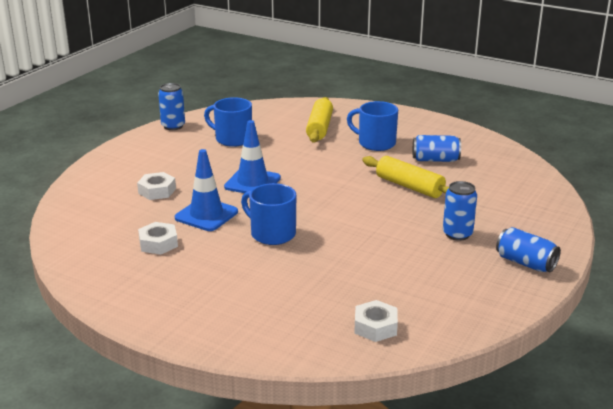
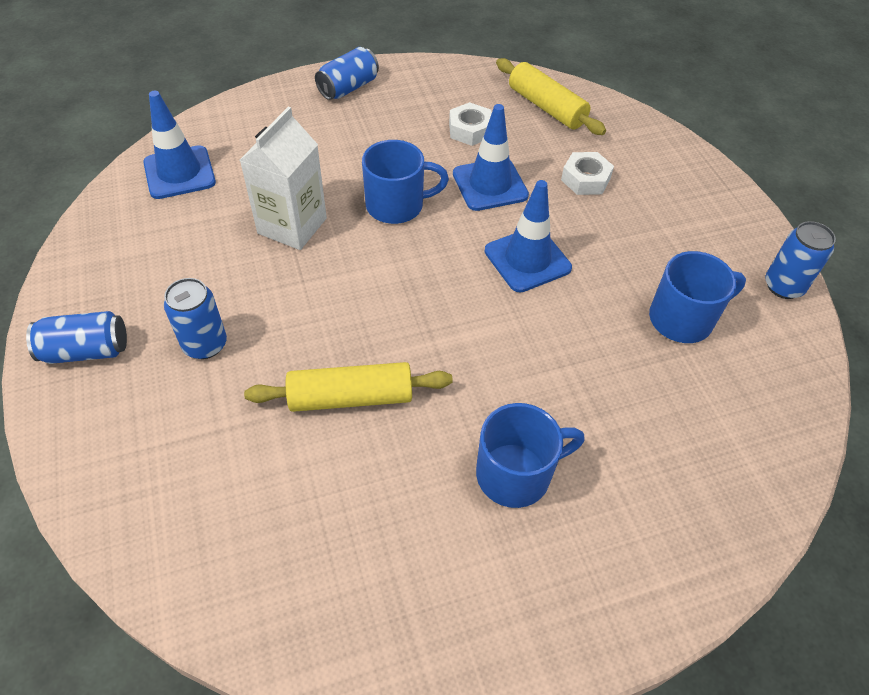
camera: 130 degrees right, 25 degrees up
yellow rolling pin [306,97,333,143] -> yellow rolling pin moved to [496,58,606,135]
white nut [354,300,398,342] -> blue traffic cone [143,91,216,199]
blue can [413,135,461,162] -> blue can moved to [315,47,379,100]
none -> white carton [240,107,327,250]

